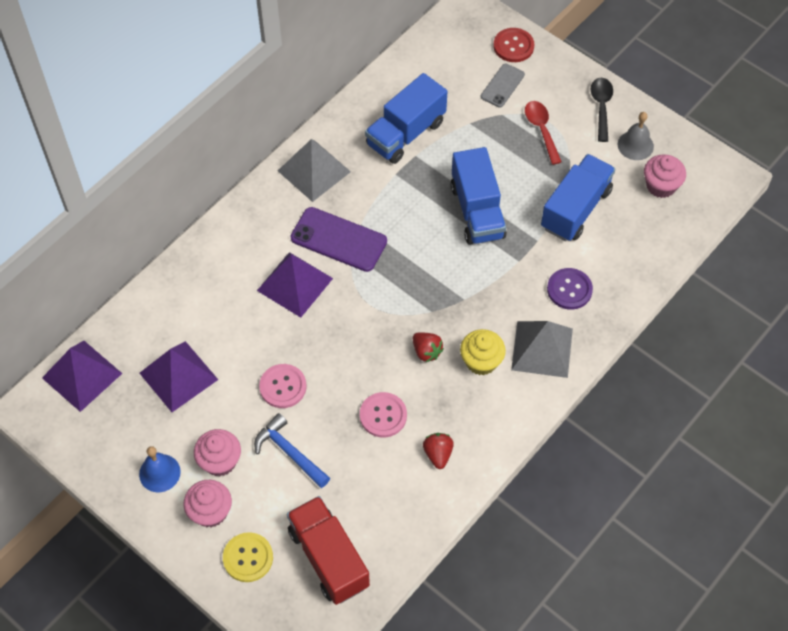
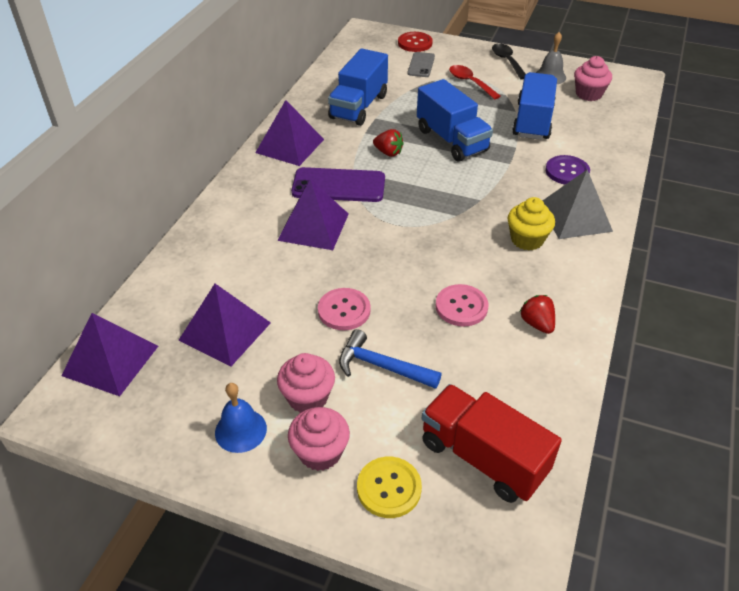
camera: 20 degrees left, 15 degrees down
grey pyramid [278,139,351,202] -> purple pyramid [255,100,324,166]
red strawberry [413,332,444,362] -> red strawberry moved to [373,129,404,157]

